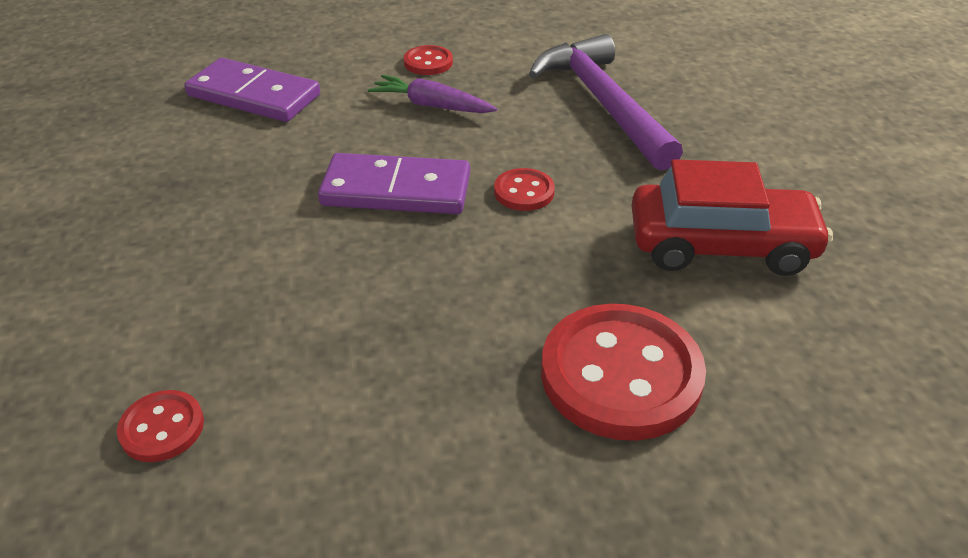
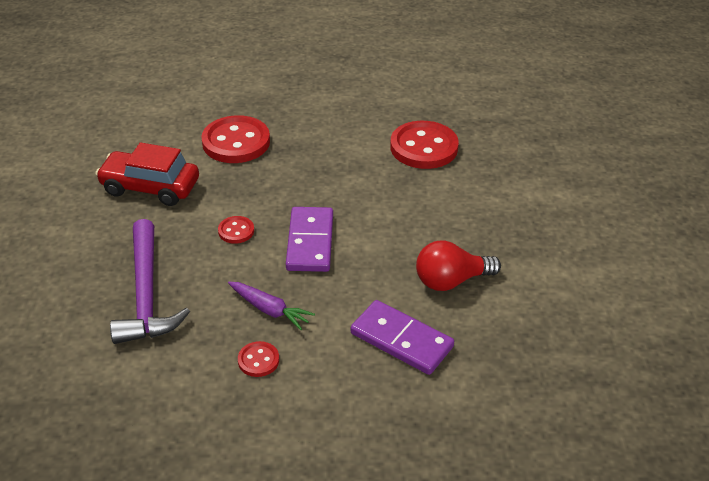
camera: 170 degrees left, 0 degrees up
red button [117,390,204,462] -> red button [390,121,459,169], size x2.10
purple domino [318,153,470,214] -> purple domino turned 75 degrees clockwise [286,207,333,272]
none -> red light bulb [416,240,501,291]

